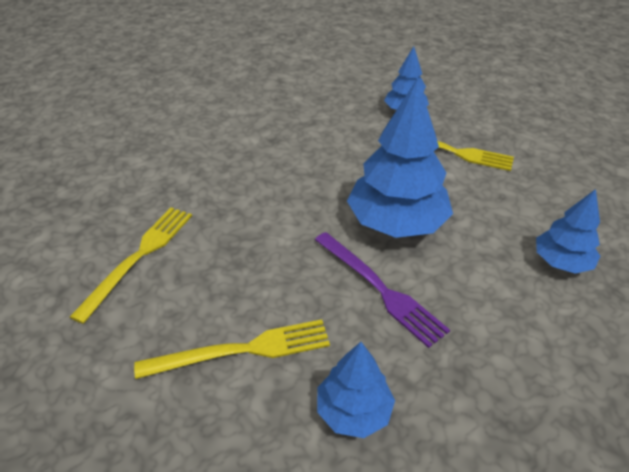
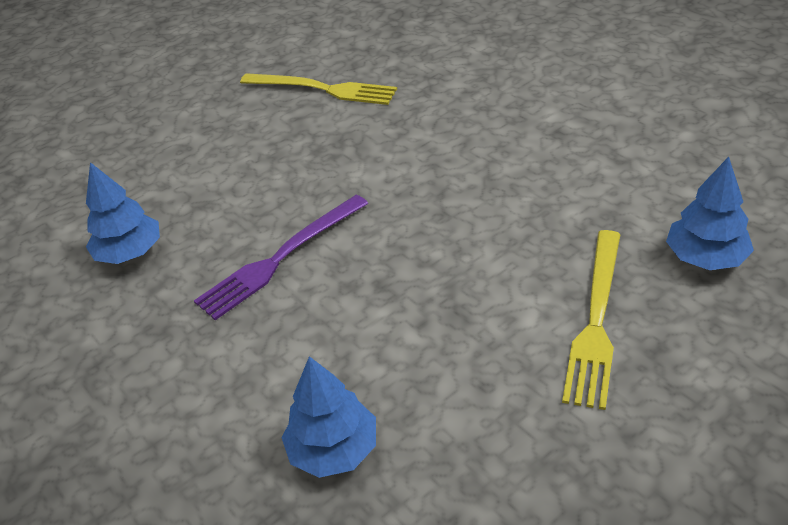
camera: 90 degrees right, 0 degrees up
yellow fork [134,319,330,379] -> none
blue tree [347,78,453,238] -> none

